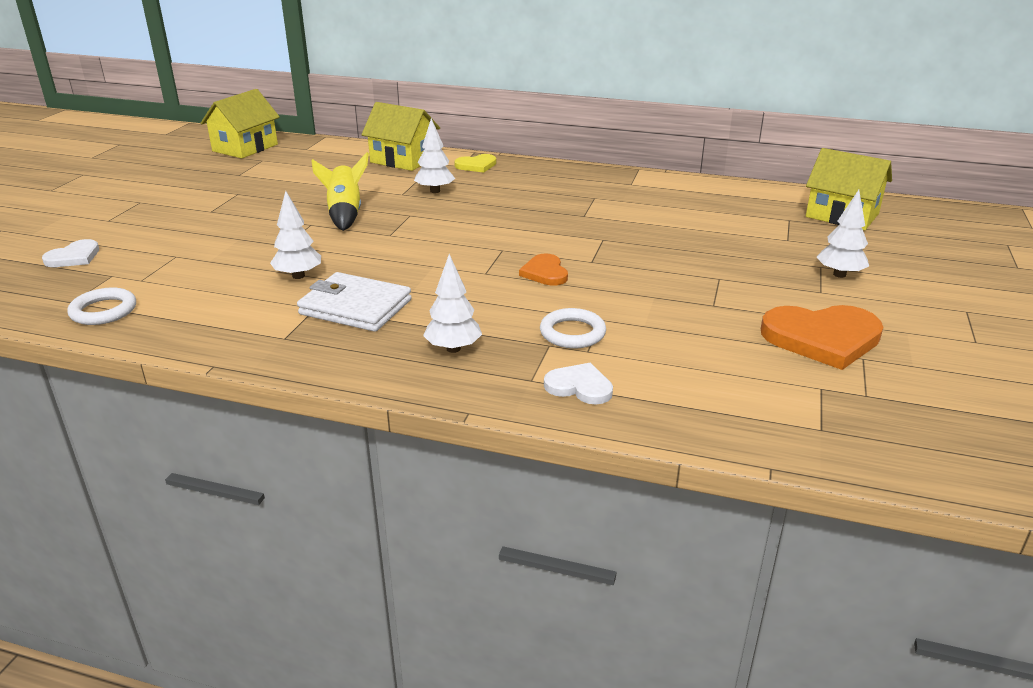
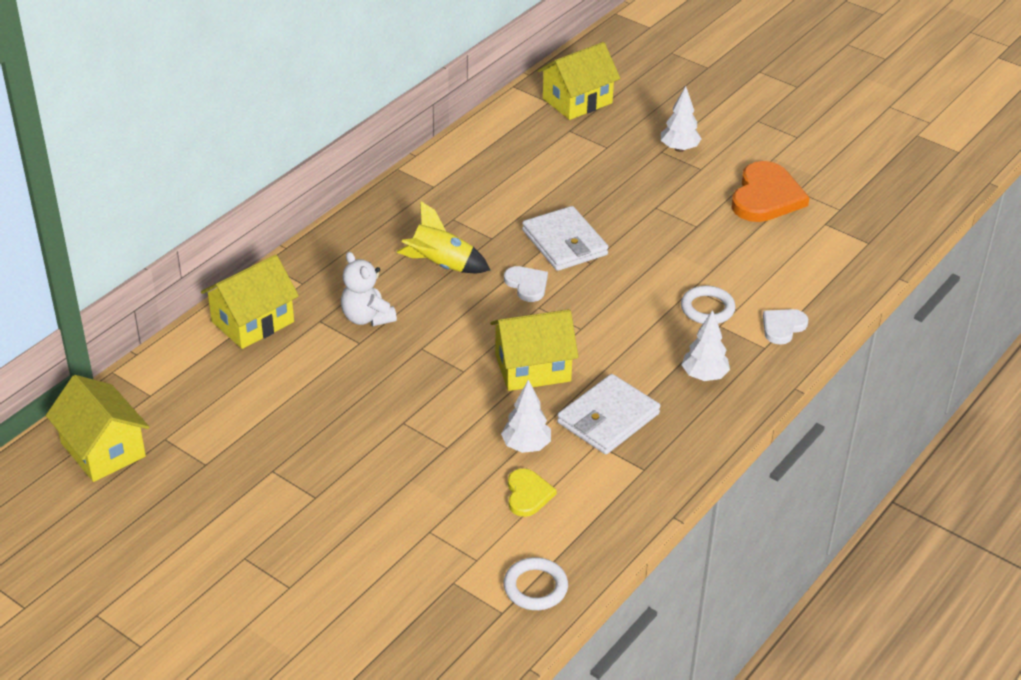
camera: 70 degrees left, 10 degrees up
white heart [42,239,99,267] -> white heart moved to [504,266,548,302]
yellow rocket [311,152,369,231] -> yellow rocket moved to [396,201,490,273]
white tree [414,118,455,193] -> white teddy bear [341,252,397,326]
yellow heart [454,154,496,173] -> yellow heart moved to [508,468,557,517]
orange heart [519,254,568,286] -> none
none -> yellow house [490,309,578,391]
none -> white wallet [522,206,608,271]

